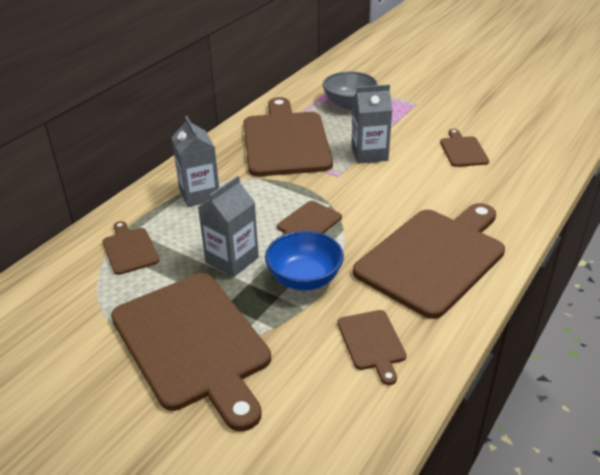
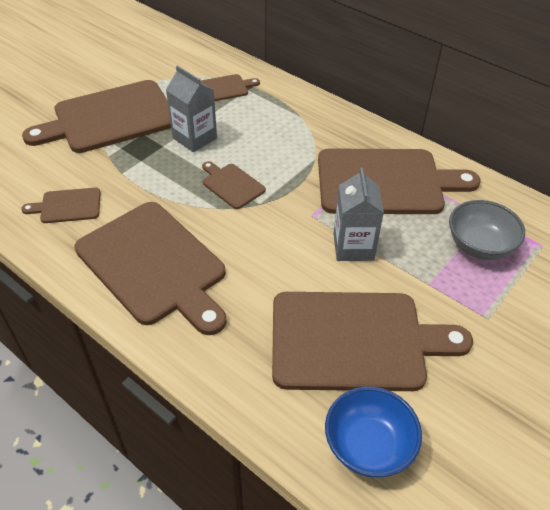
camera: 95 degrees right, 10 degrees up
grey carton [171,116,219,207] -> none
blue bowl [265,231,344,290] -> blue bowl moved to [325,386,422,477]
brown cutting board [440,129,489,167] -> brown cutting board [272,292,473,391], size x2.19

